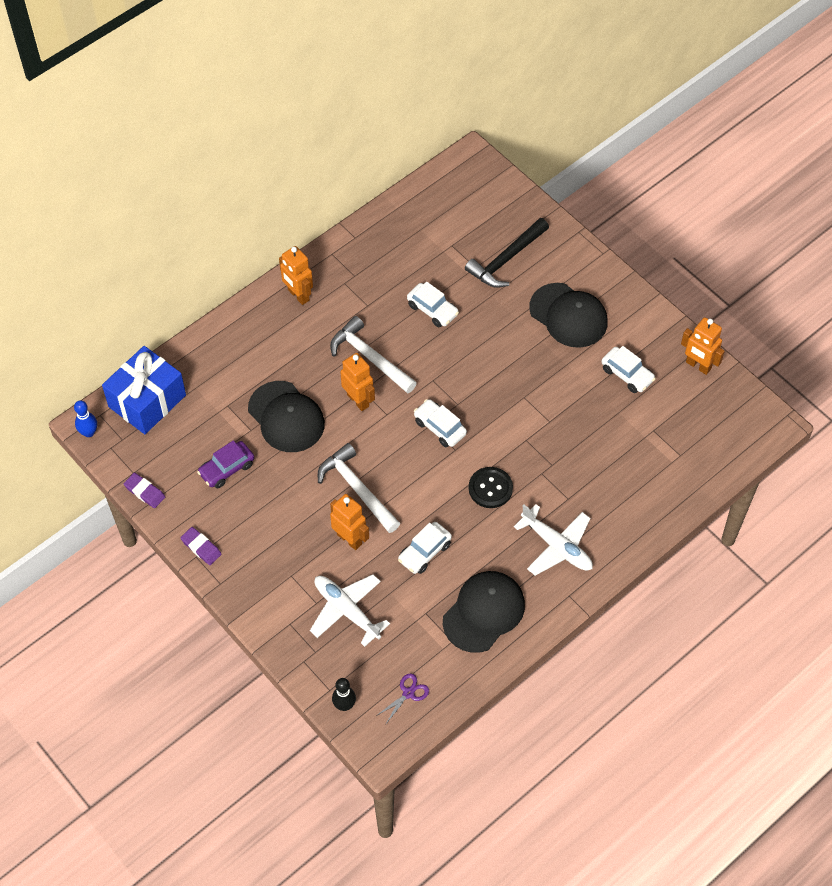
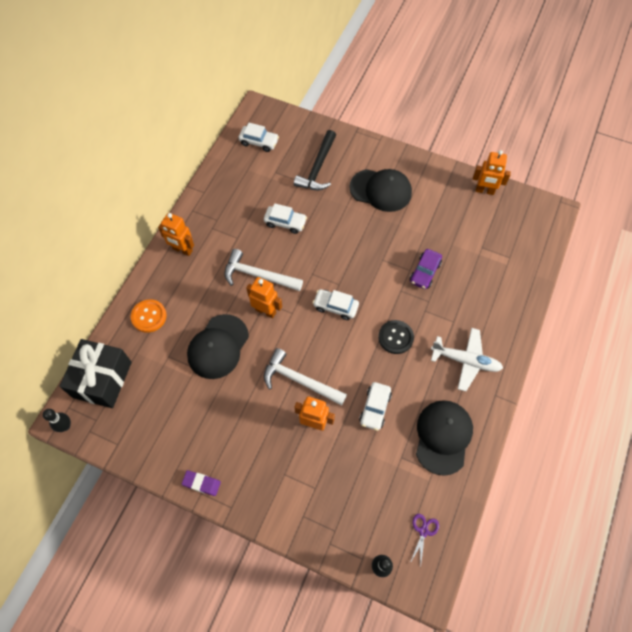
camera: 25 degrees left, 5 degrees up
blue bowling pin [74,400,97,437] -> black bowling pin [43,409,71,432]
blue gift [102,346,186,434] -> black gift [59,339,132,408]
purple eraser [124,473,165,508] -> none
purple car [197,440,254,488] -> purple car moved to [410,249,442,289]
black cap [248,381,325,452] -> black cap turned 90 degrees clockwise [187,314,249,379]
white plane [310,574,390,647] -> none
white car [601,346,656,393] -> white car moved to [238,123,279,152]
none -> orange button [131,299,167,333]

